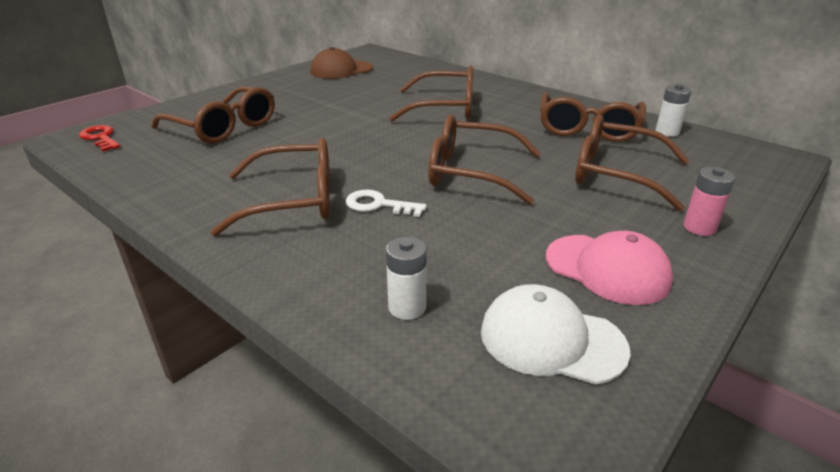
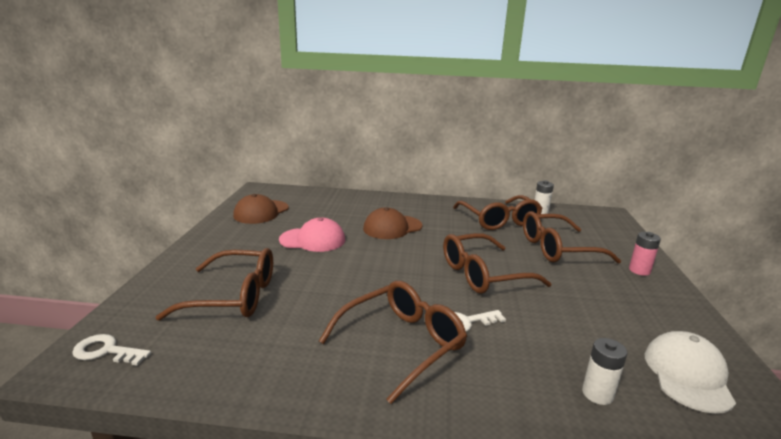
camera: 35 degrees left, 10 degrees down
red key [79,125,120,152] -> white key [72,334,151,366]
brown glasses [389,65,474,122] -> brown cap [363,207,422,239]
white cap [481,284,631,385] -> white cap turned 120 degrees clockwise [644,331,736,414]
pink cap [546,231,673,305] -> pink cap moved to [279,217,345,252]

